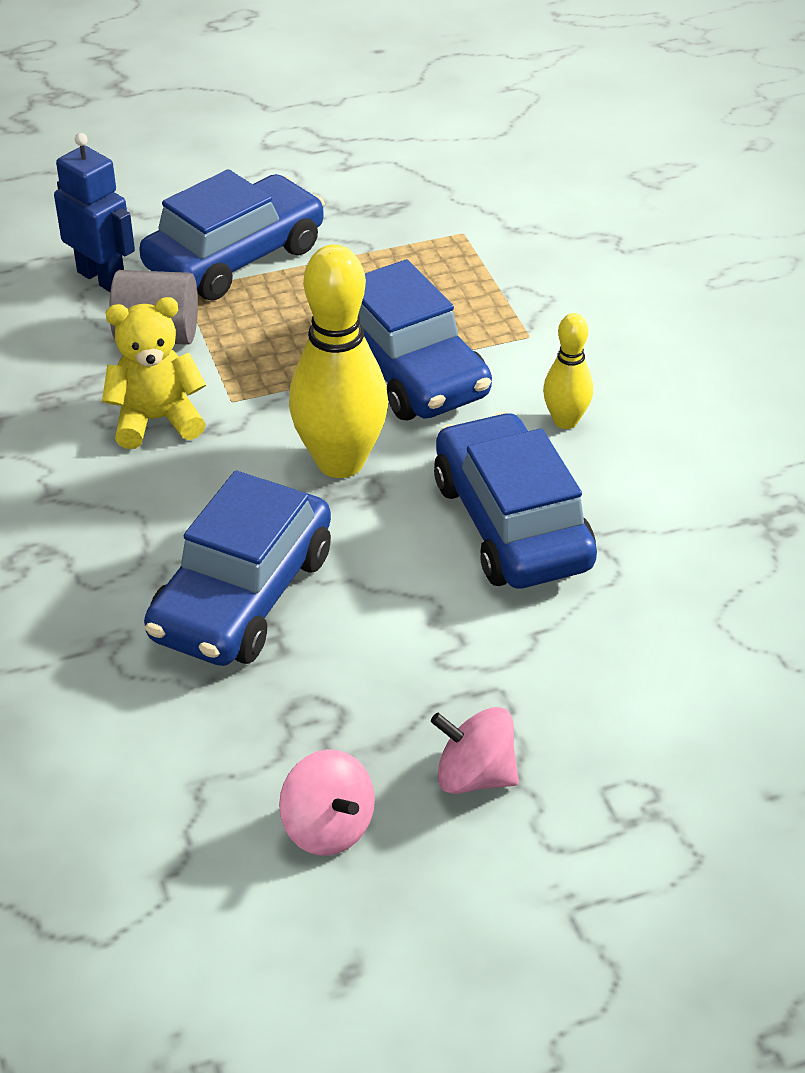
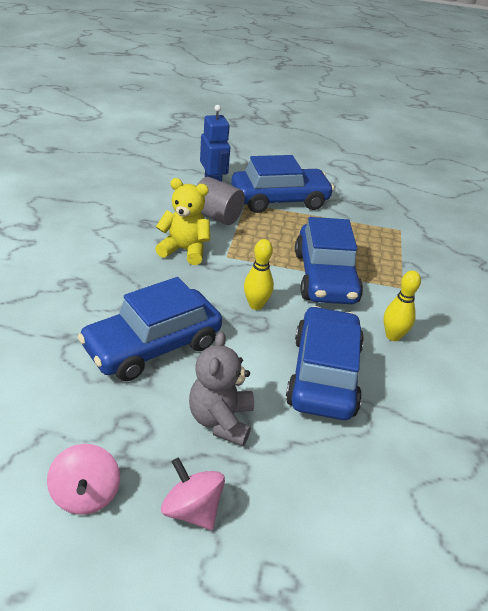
camera: 25 degrees right, 5 degrees down
yellow bowling pin [289,244,388,478] -> yellow bowling pin [244,239,274,310], size x0.52
none -> grey teddy bear [189,332,254,446]

